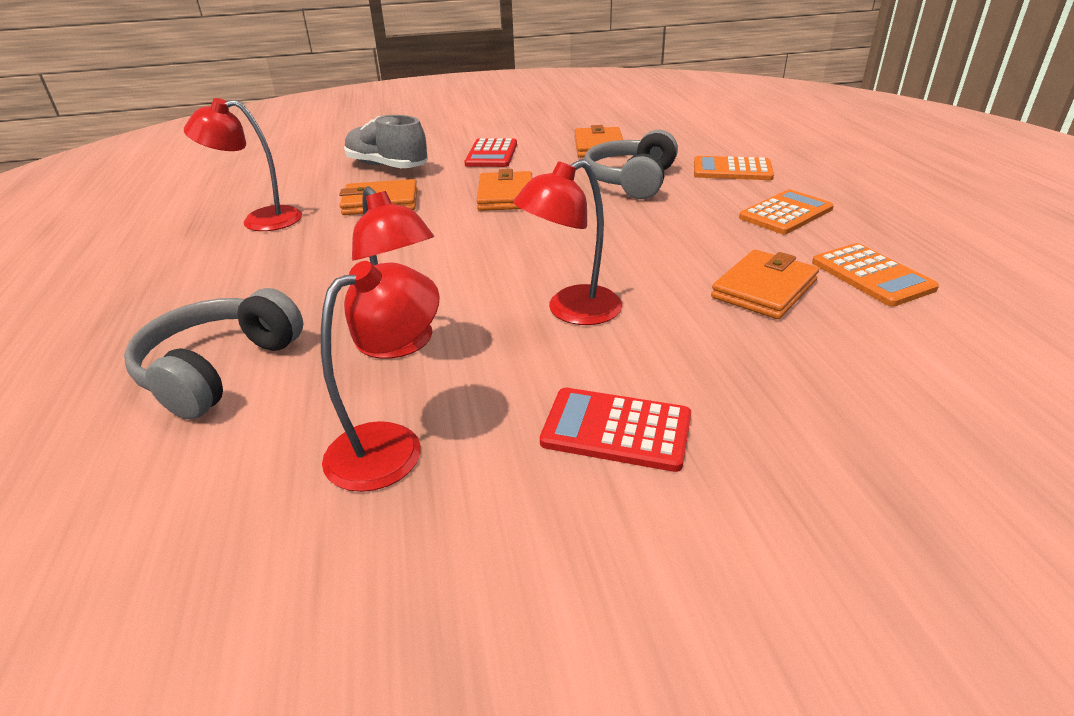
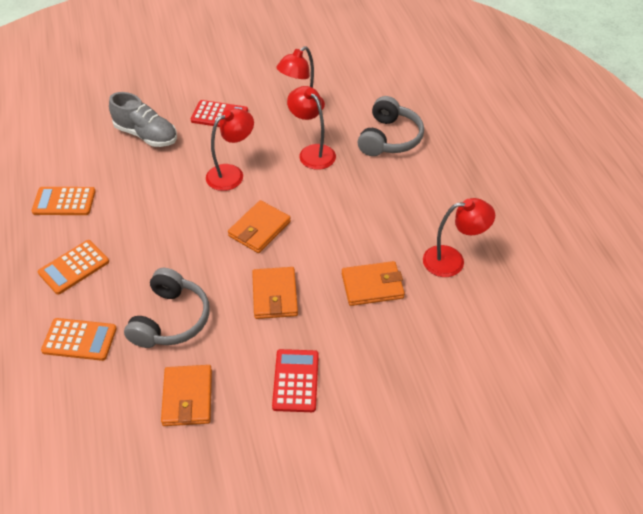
camera: 175 degrees right, 15 degrees up
grey shoe [344,115,428,168] -> grey shoe moved to [109,92,177,147]
orange wallet [711,249,819,319] -> orange wallet moved to [228,200,291,253]
orange calculator [812,243,939,307] -> orange calculator turned 60 degrees counterclockwise [31,187,96,215]

